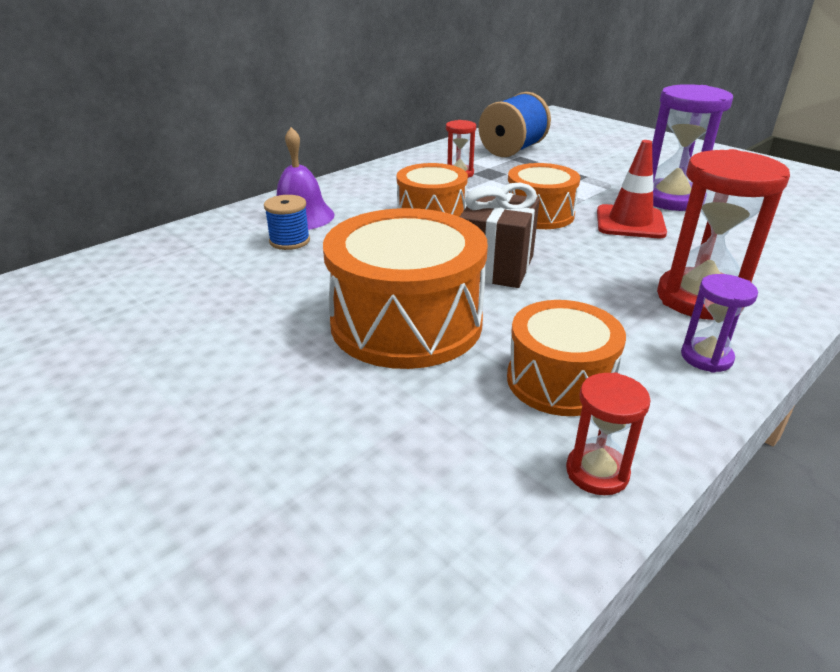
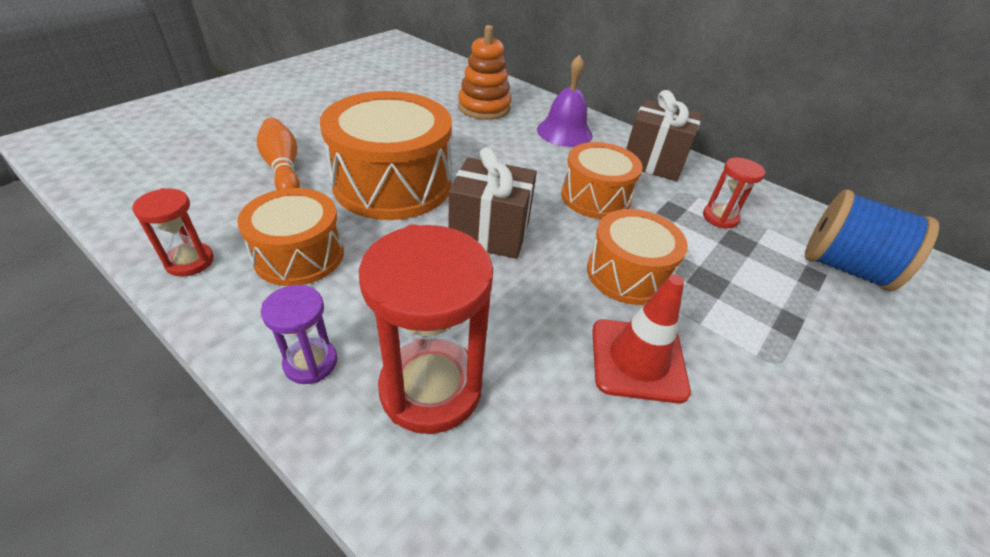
camera: 80 degrees right, 10 degrees up
blue spool [264,195,310,250] -> none
purple hourglass [652,84,733,211] -> none
none -> orange bowling pin [257,118,300,190]
none -> orange stacking toy [458,25,512,120]
none -> brown gift [626,90,702,181]

